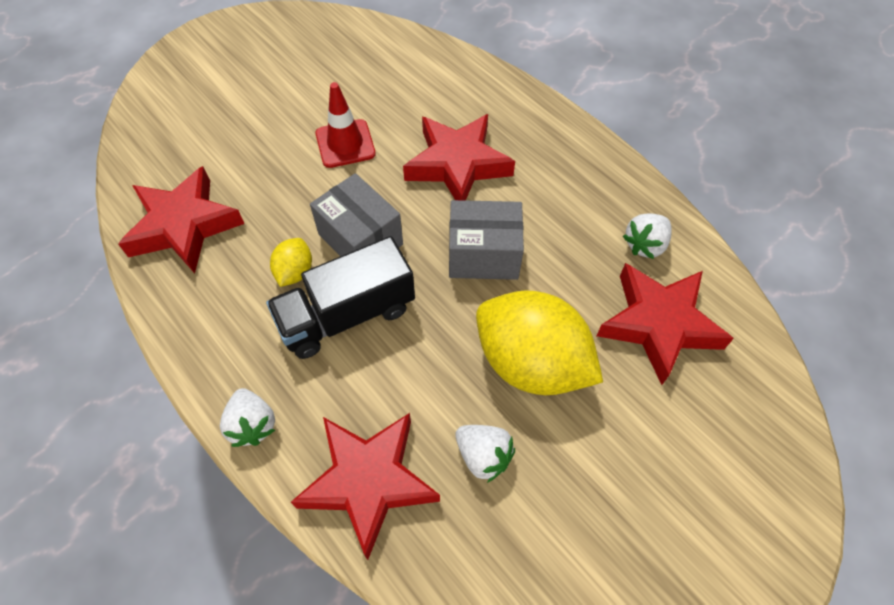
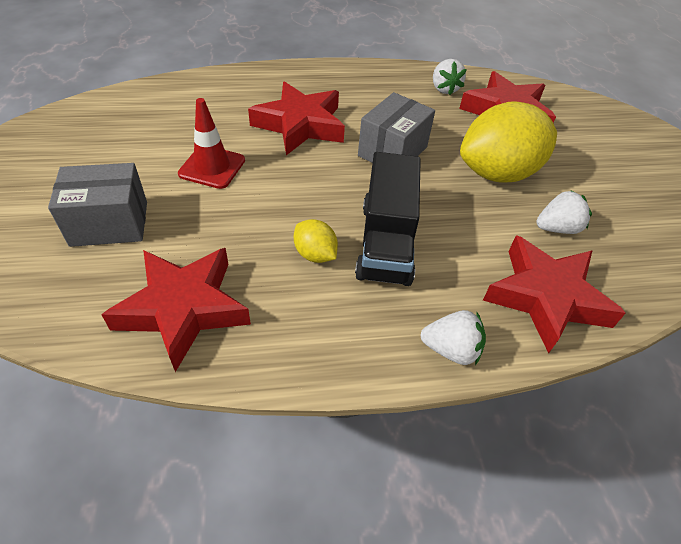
camera: 60 degrees left, 10 degrees down
grey box [310,173,403,256] -> grey box moved to [48,163,147,247]

